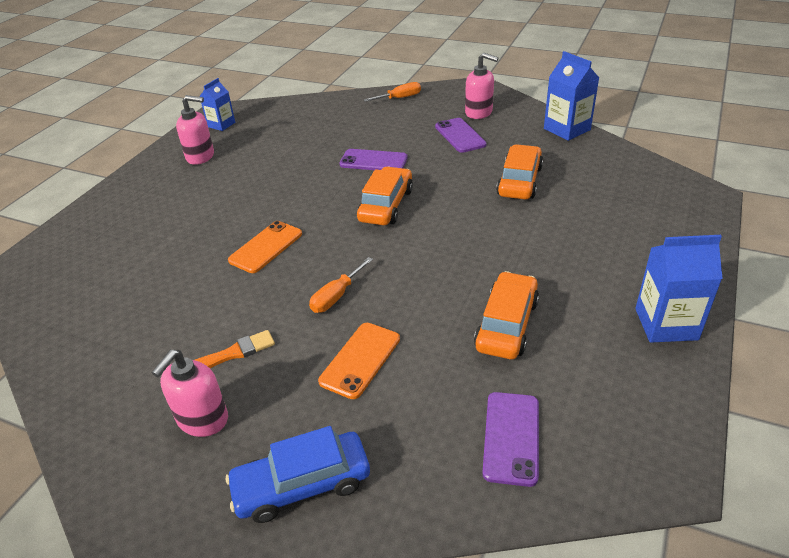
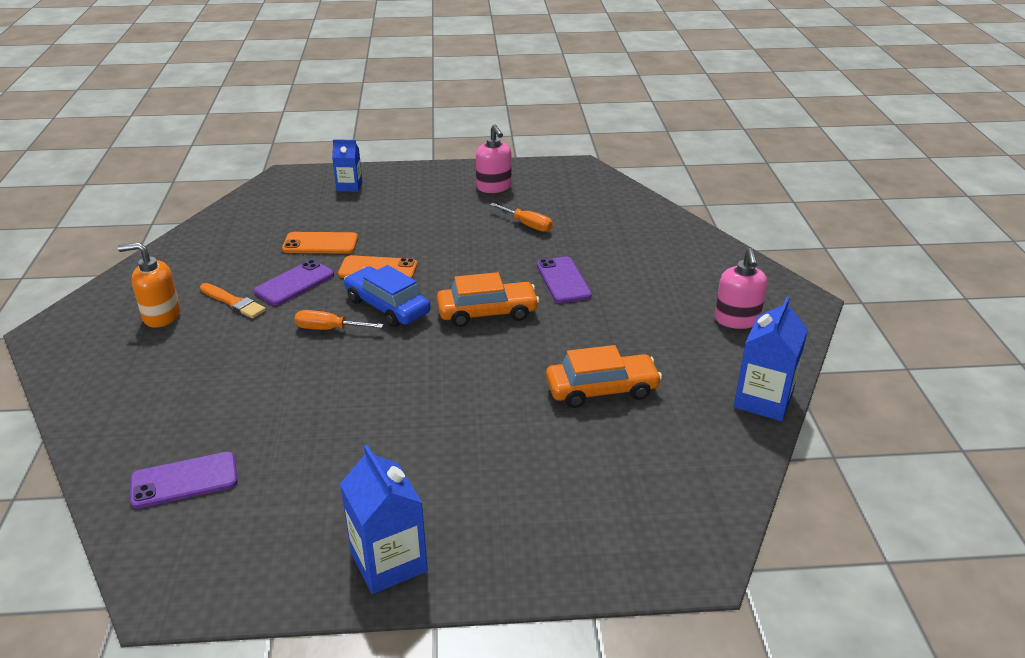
camera: 60 degrees right, 5 degrees down
pink soap dispenser [152,350,228,437] -> orange soap dispenser [118,242,180,328]
blue carton [199,78,235,131] -> blue carton moved to [332,139,362,192]
blue car [226,426,370,523] -> blue car moved to [344,265,431,327]
orange phone [318,323,400,399] -> orange phone moved to [282,232,358,254]
orange screwdriver [364,82,421,102] -> orange screwdriver moved to [490,203,553,232]
purple phone [435,118,487,153] -> purple phone moved to [254,260,334,305]
orange car [474,271,539,359] -> none

